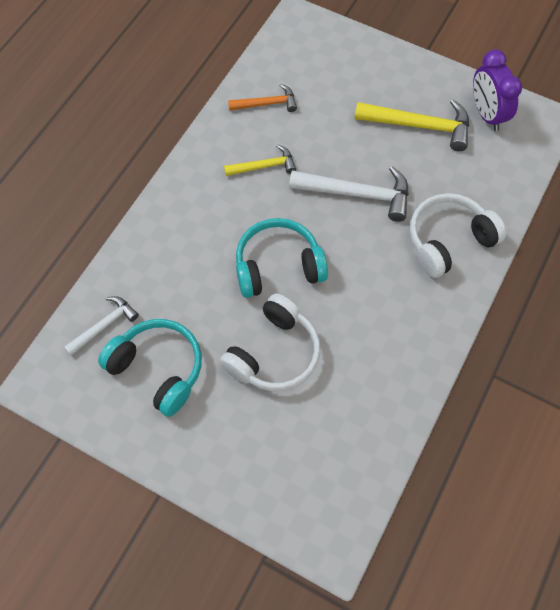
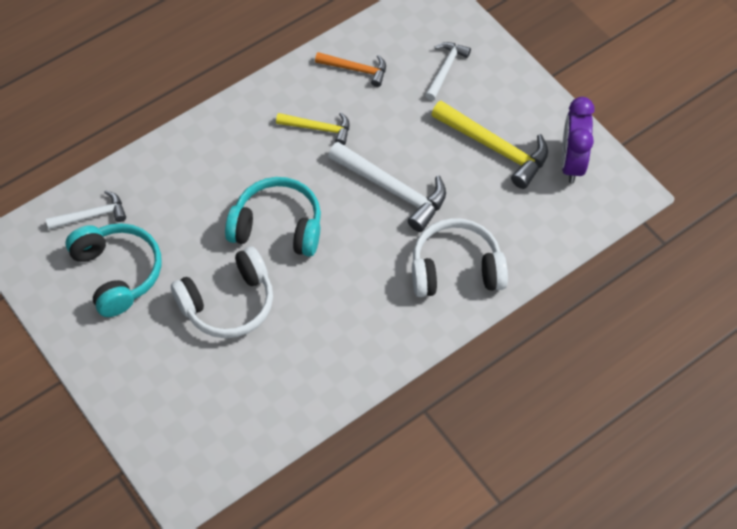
camera: 25 degrees right, 5 degrees down
none -> white hammer [425,42,471,101]

